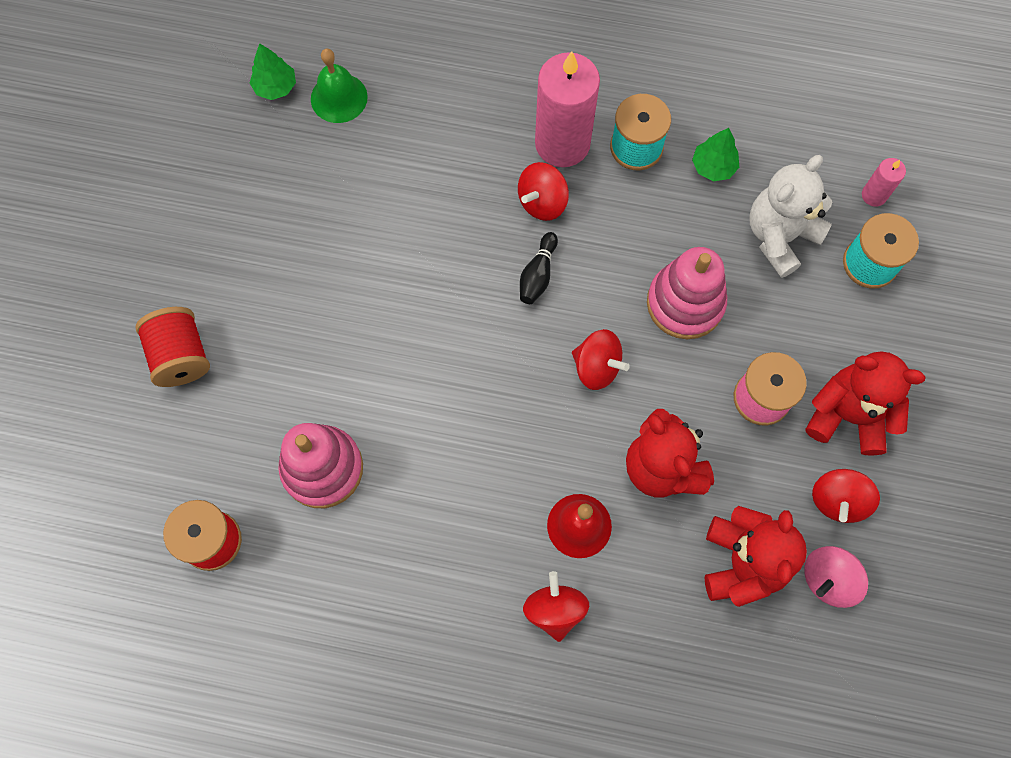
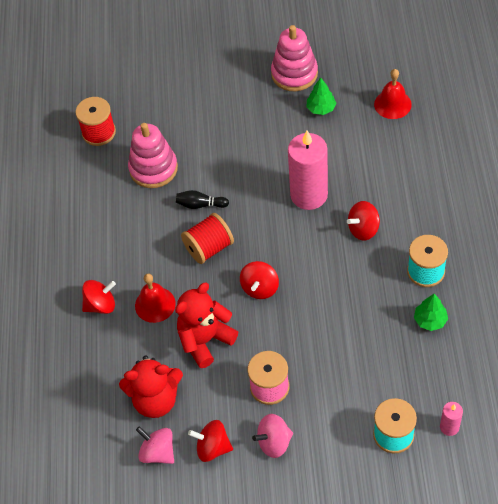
camera: 80 degrees right, 15 degrees down
red spool [136,307,210,387] -> red spool moved to [181,213,234,264]
green tree [250,43,296,100] -> green tree moved to [307,78,336,115]
green bell [311,49,368,123] -> red bell [374,69,412,119]
red spinning top [518,162,569,221] -> red spinning top turned 60 degrees counterclockwise [347,201,380,240]
black bowling pin [520,232,558,304] -> black bowling pin moved to [176,190,229,209]
pink candle [535,52,600,167] -> pink candle moved to [288,131,328,210]
pink stacking toy [647,247,727,339] -> pink stacking toy moved to [271,25,318,91]
white teddy bear [749,155,832,278] -> none
red teddy bear [806,351,926,456] -> pink spinning top [252,414,293,458]

